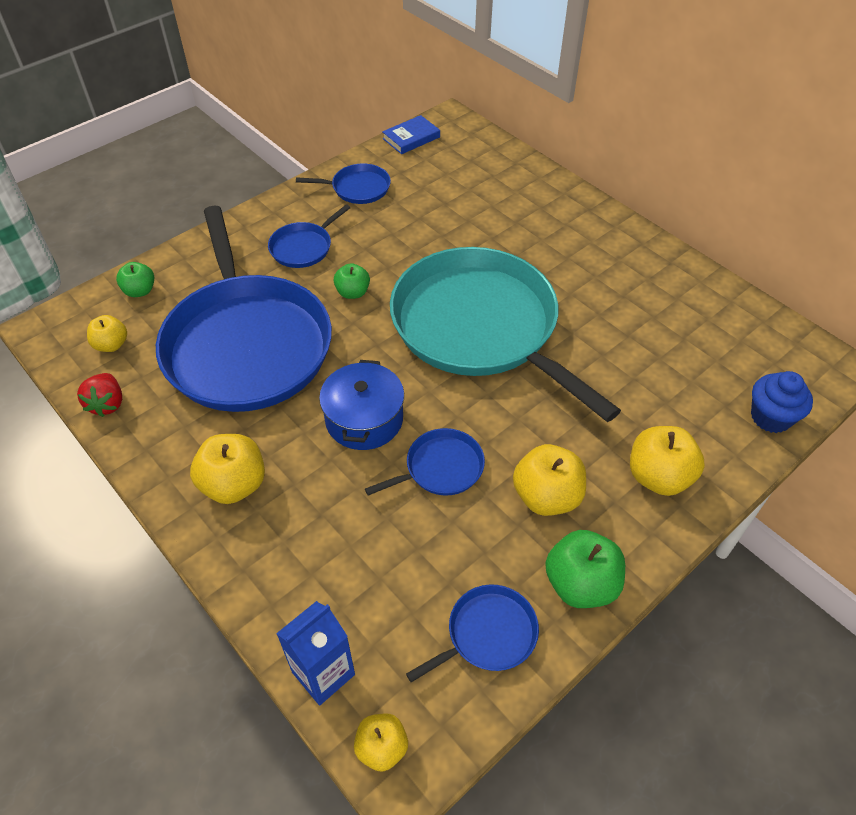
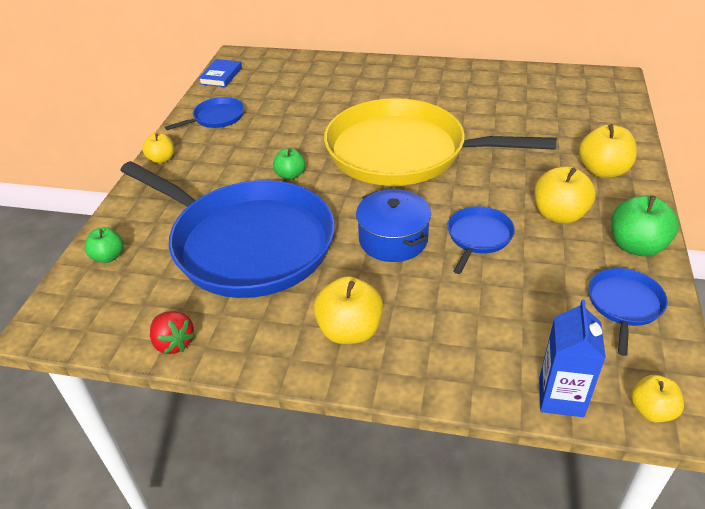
camera: 35 degrees left, 10 degrees down
yellow apple [87,315,127,352] -> yellow apple moved to [142,133,174,164]
blue pan [268,204,350,268] -> none
turquoise pan [390,247,621,422] -> yellow pan [324,98,557,186]
blue cupcake [751,371,813,433] -> none

